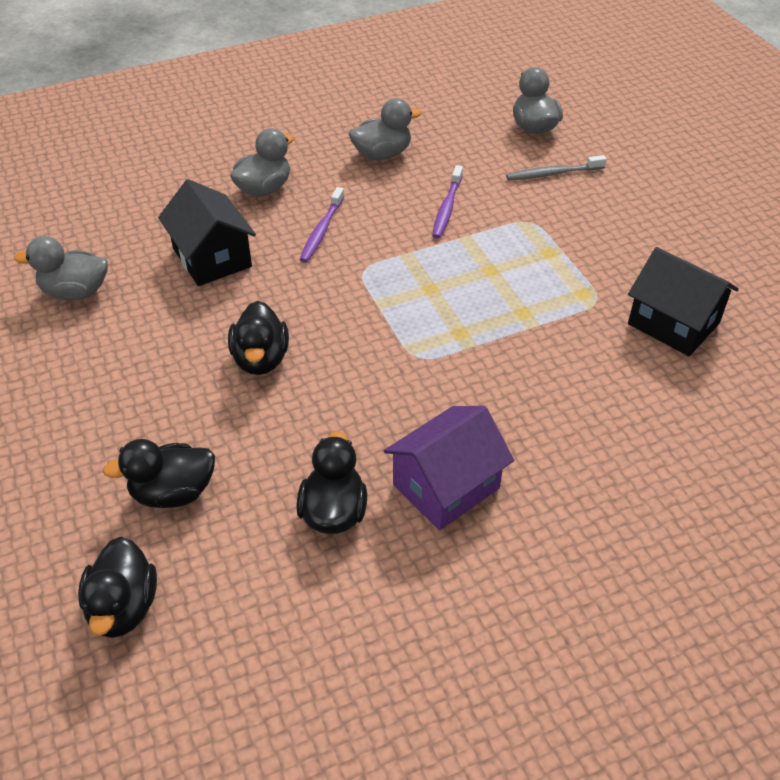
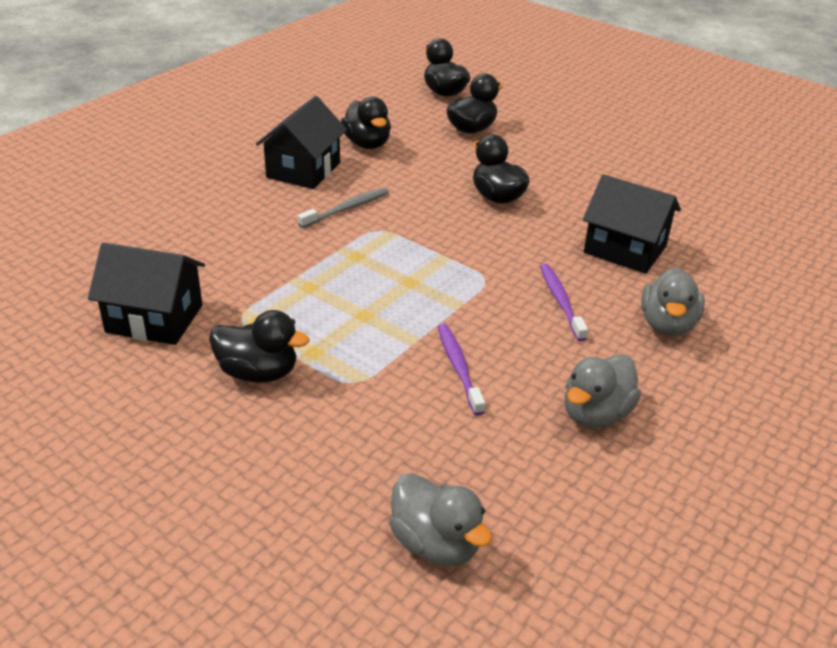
camera: 150 degrees right, 10 degrees down
grey duck [14,236,108,300] -> none
purple house [384,406,514,530] -> black house [256,96,347,189]
grey toothbrush [506,155,607,181] -> grey toothbrush moved to [298,188,389,228]
none -> black duck [209,310,310,383]

